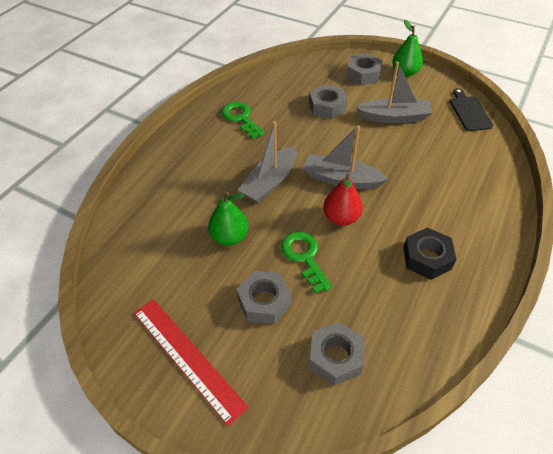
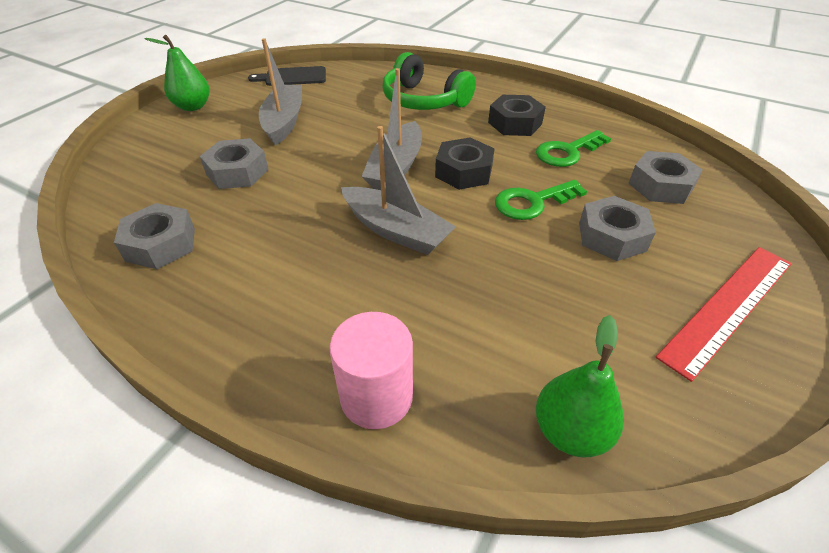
camera: 90 degrees left, 5 degrees down
green pear [208,192,249,246] -> green pear moved to [536,315,624,458]
green key [222,102,265,139] -> green key moved to [536,130,611,167]
red pear [323,173,363,226] -> black nut [435,138,495,190]
grey nut [346,53,383,85] -> grey nut moved to [114,203,195,269]
none -> pink cylinder [330,312,413,429]
none -> green headphones [382,52,476,110]

